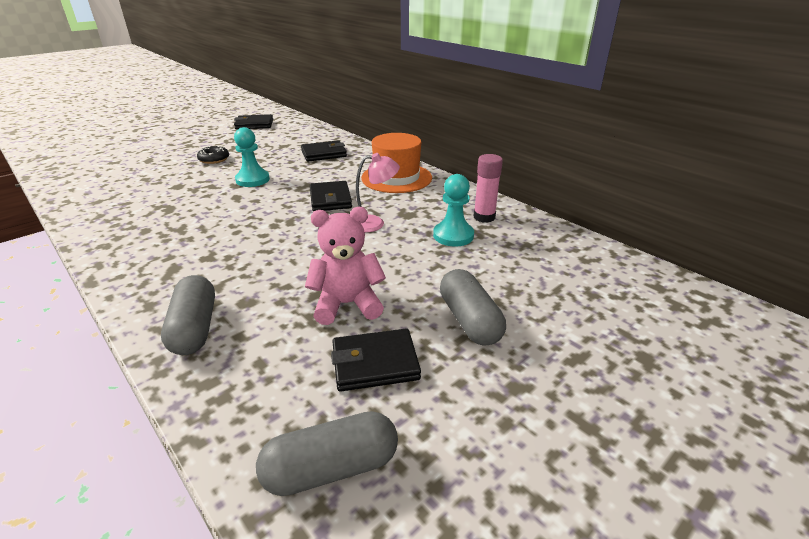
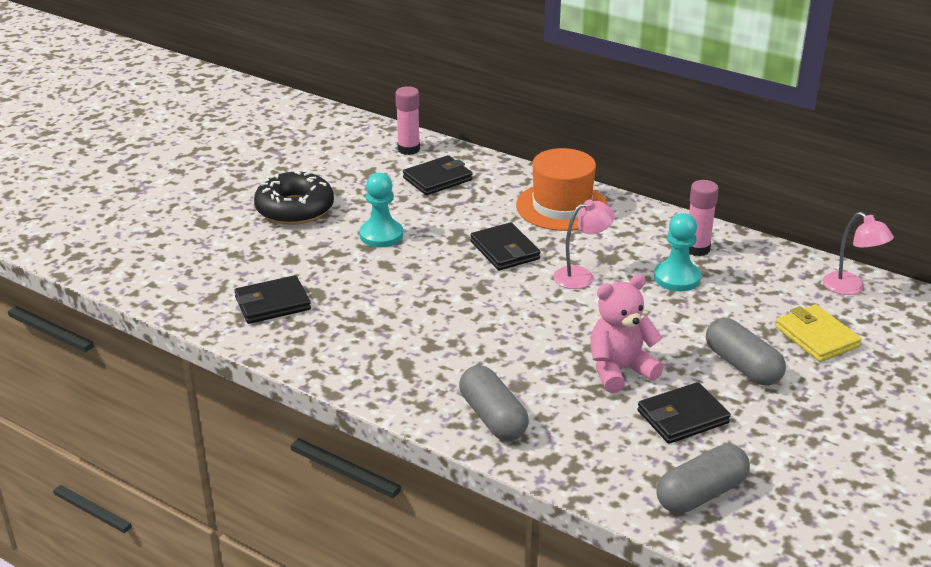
camera: 15 degrees left, 0 degrees up
black donut [197,146,229,164] -> black donut [254,171,334,225], size x1.85
black wallet [234,114,273,129] -> black wallet moved to [234,275,311,324]
none -> pink glue stick [395,86,420,155]
none -> yellow wallet [775,304,862,362]
none -> pink lamp [823,212,894,295]

